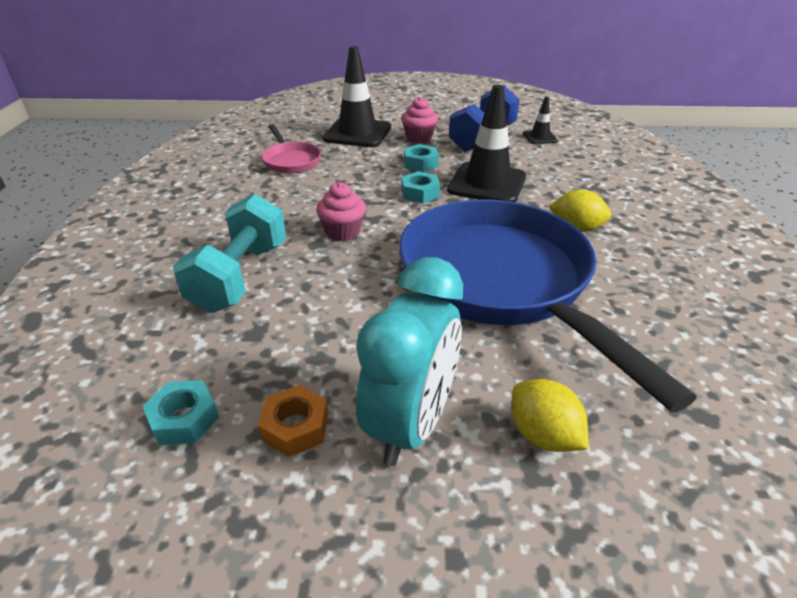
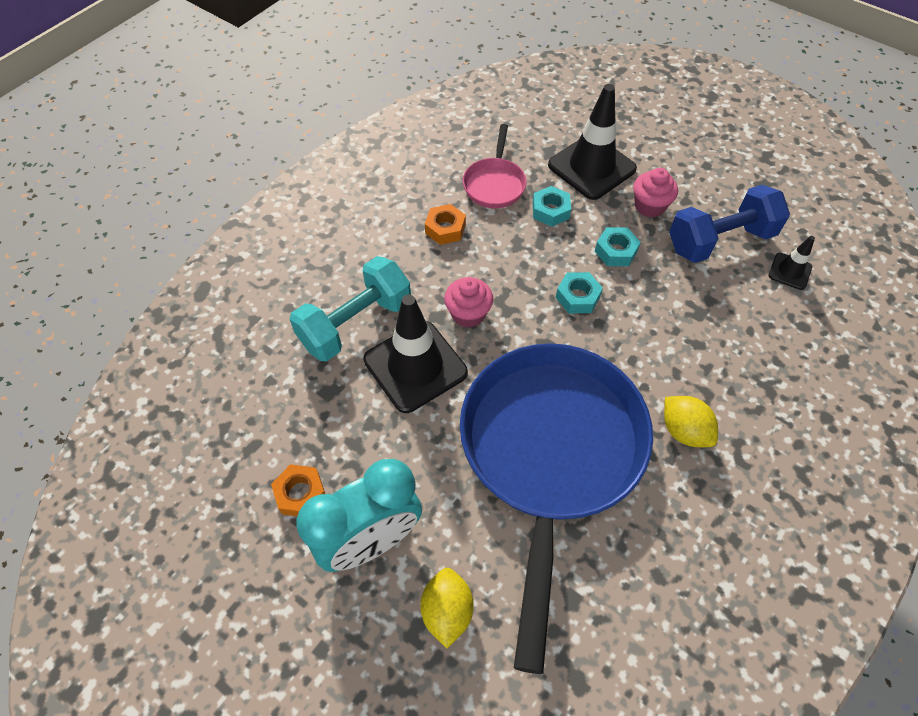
camera: 35 degrees right, 20 degrees up
turquoise nut [142,380,219,445] -> turquoise nut moved to [533,186,571,227]
black traffic cone [447,84,526,202] -> black traffic cone moved to [364,294,468,413]
none -> orange nut [425,204,466,245]

